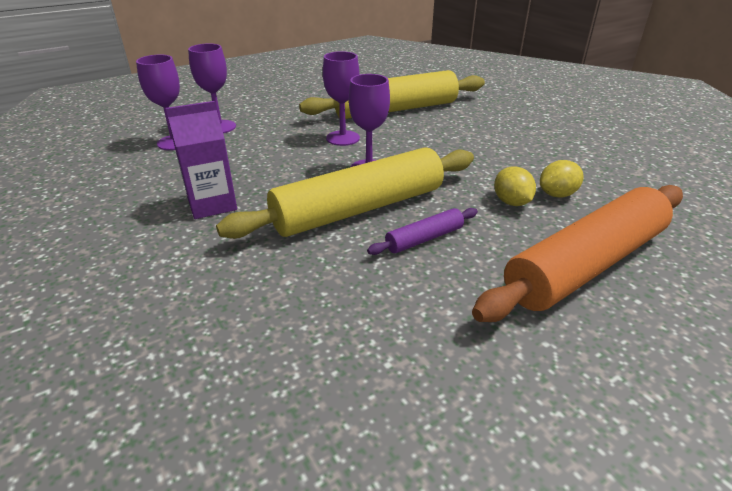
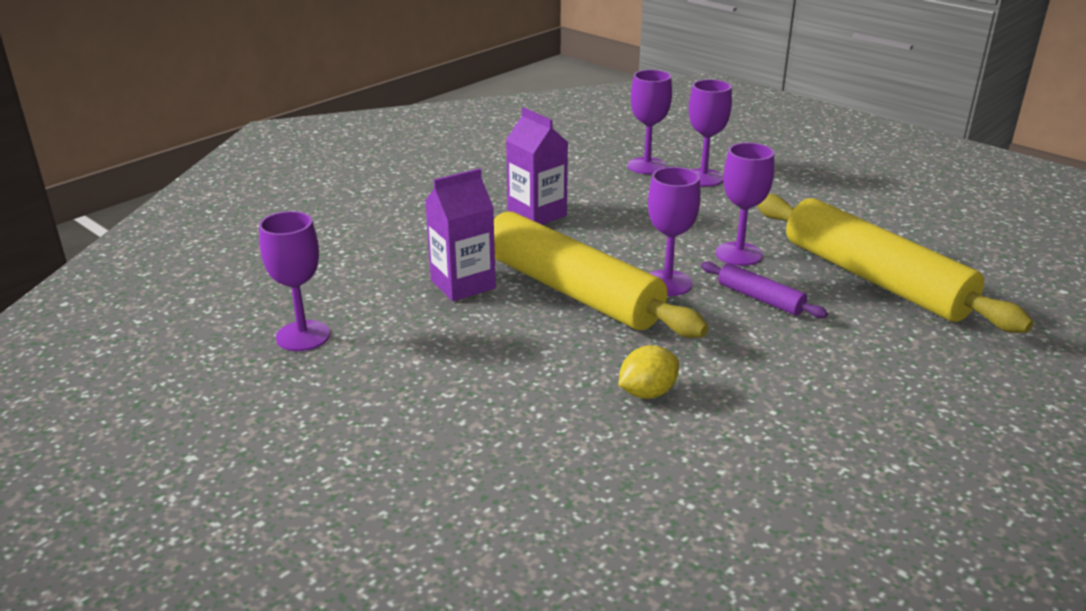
camera: 75 degrees right, 5 degrees down
purple rolling pin [367,208,478,255] -> purple rolling pin moved to [701,262,828,318]
orange rolling pin [472,185,683,322] -> none
yellow lemon [540,160,584,198] -> none
none -> purple goblet [259,211,330,351]
none -> purple carton [425,168,496,301]

